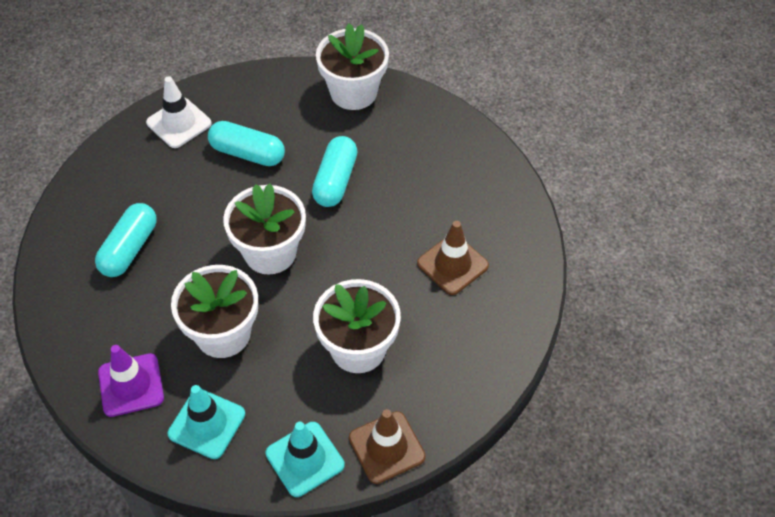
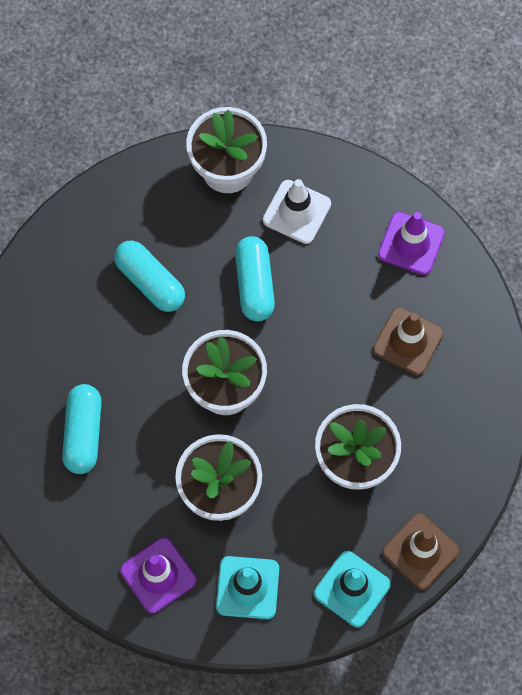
camera: 20 degrees left, 15 degrees up
white traffic cone [146,76,212,148] -> white traffic cone moved to [263,179,331,244]
turquoise capsule [208,121,285,166] -> turquoise capsule turned 45 degrees clockwise [114,241,185,312]
none -> purple traffic cone [378,212,445,275]

